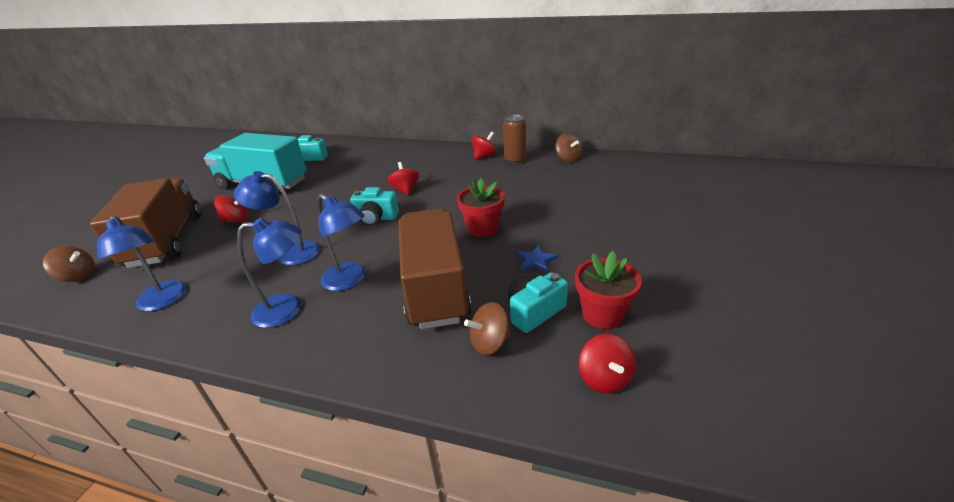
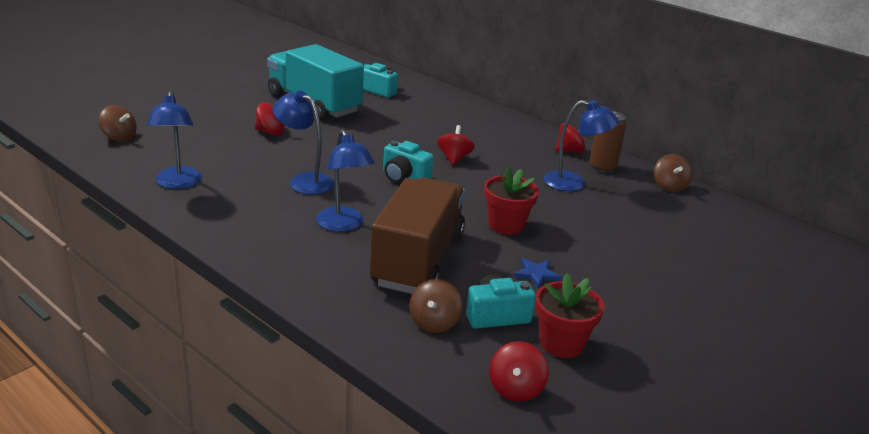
camera: 20 degrees right, 5 degrees down
brown truck [90,178,201,268] -> none
blue lamp [237,218,302,328] -> blue lamp moved to [544,100,619,191]
brown spinning top [464,302,511,355] -> brown spinning top turned 75 degrees counterclockwise [409,279,462,333]

